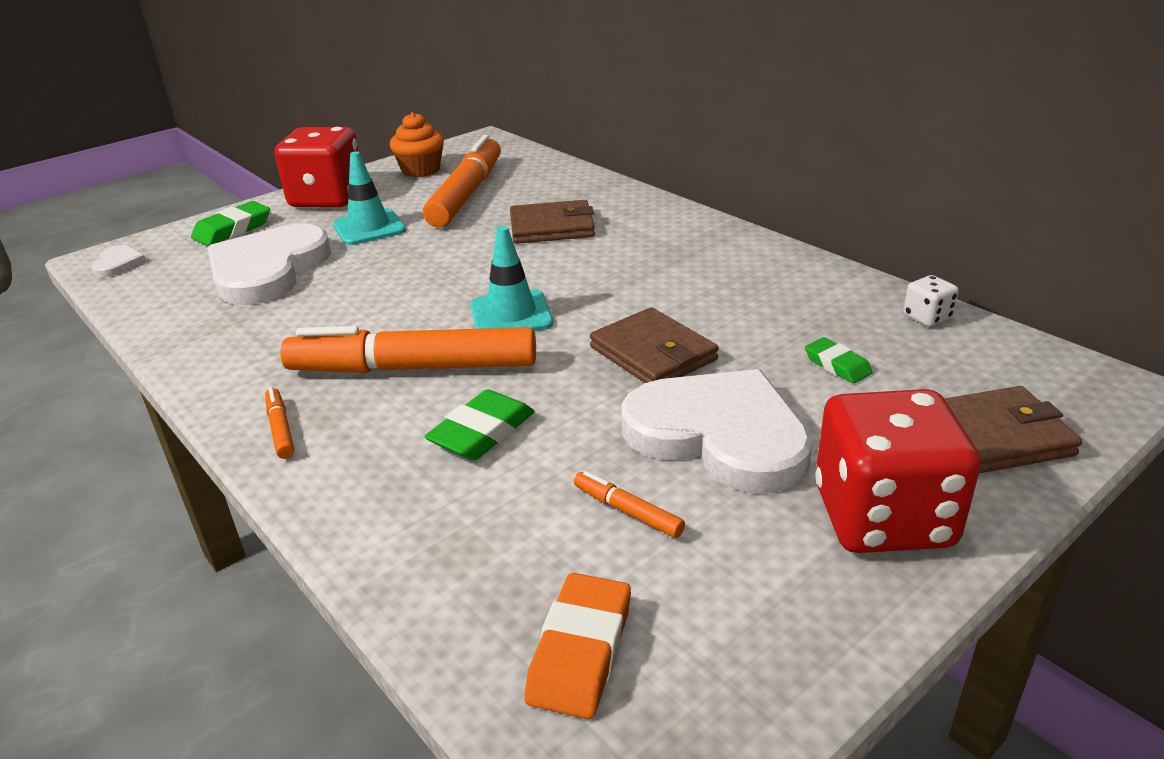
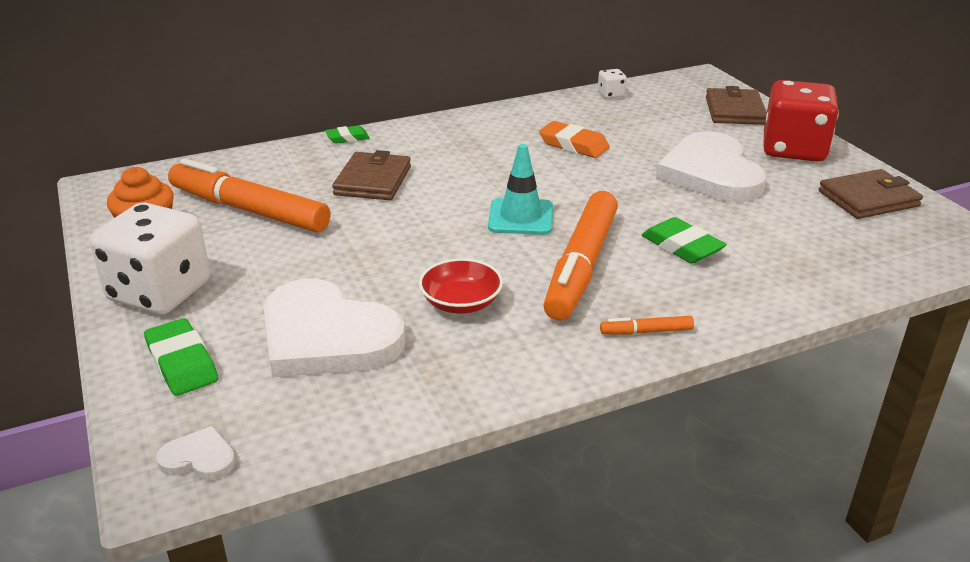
camera: 75 degrees left, 0 degrees up
red dice [275,127,359,208] -> white dice [89,202,210,315]
turquoise traffic cone [333,151,406,245] -> none
orange eraser [524,573,631,720] -> orange eraser moved to [539,121,610,158]
orange marker [574,471,685,538] -> none
brown wallet [590,307,719,383] -> brown wallet moved to [819,169,923,219]
white heart [622,369,813,493] -> white heart turned 60 degrees counterclockwise [656,132,767,202]
green eraser [805,337,873,384] -> green eraser moved to [325,125,370,144]
none -> red bowl [419,258,503,314]

